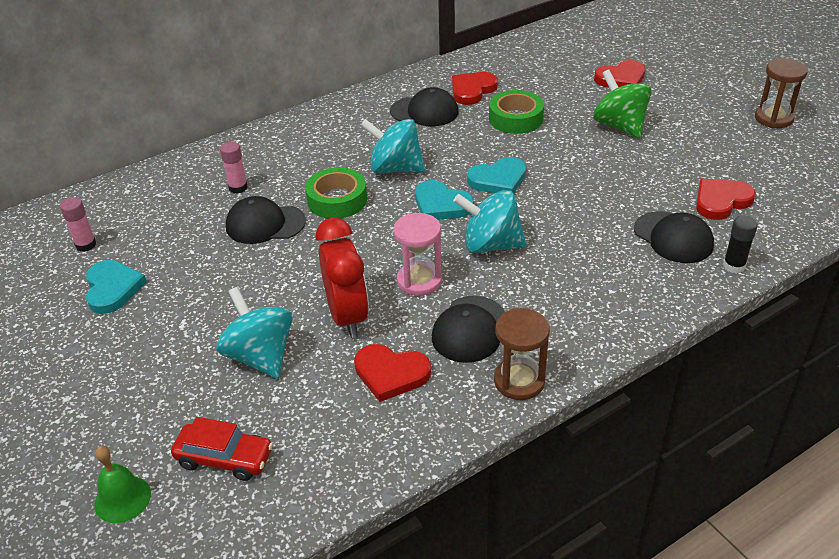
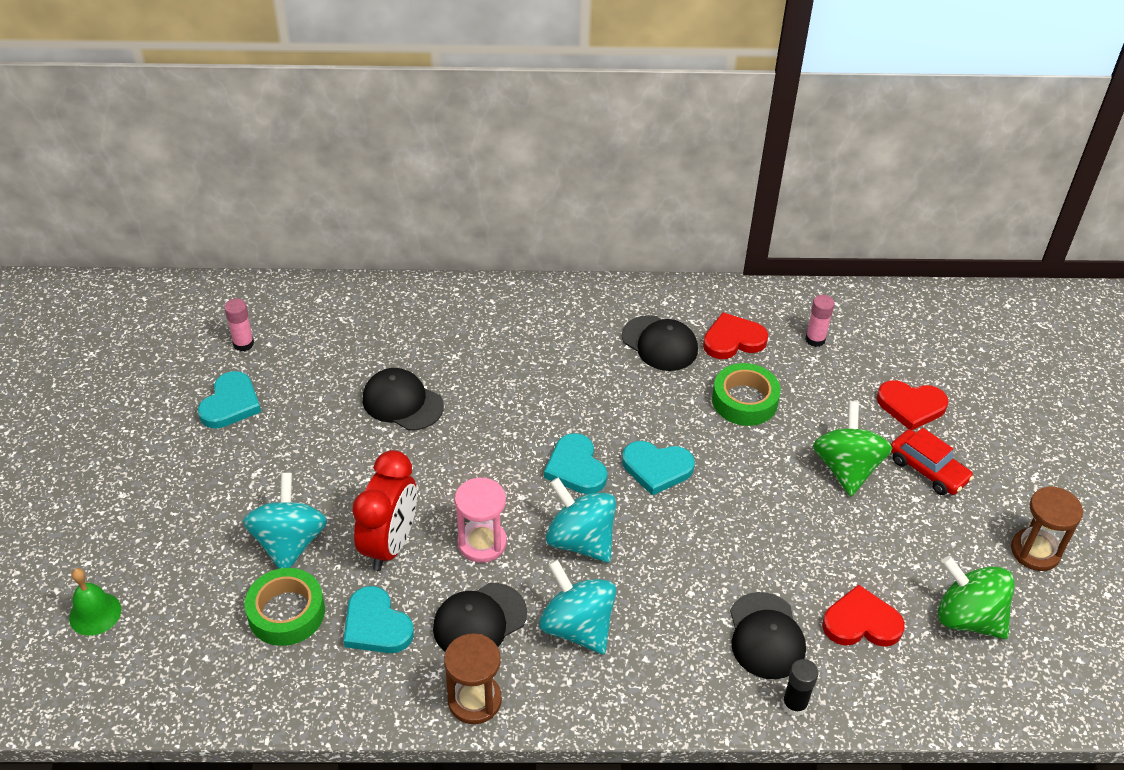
camera: 30 degrees right, 5 degrees up
red car [171,417,273,481] -> red car moved to [891,428,974,495]
pink glue stick [220,141,248,194] -> pink glue stick moved to [805,295,835,347]
green tape [305,167,367,219] -> green tape moved to [245,568,325,646]
red heart [354,344,431,402] -> turquoise heart [344,586,414,653]
turquoise spinning top [360,119,426,173] -> turquoise spinning top moved to [539,560,616,654]
none -> green spinning top [938,556,1015,639]

